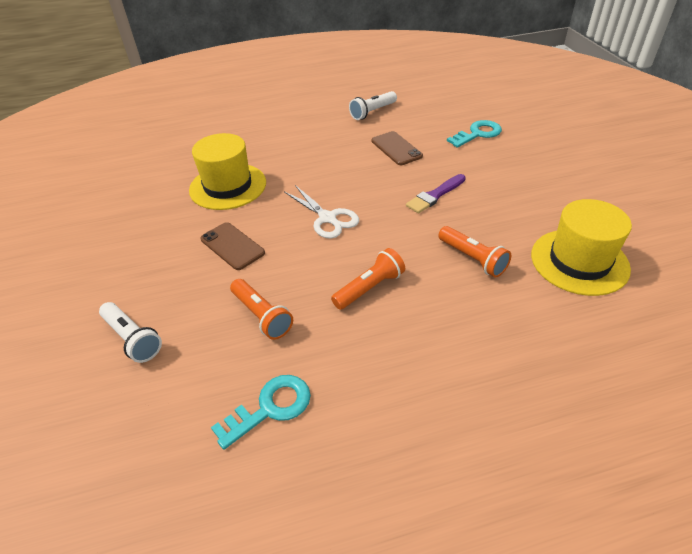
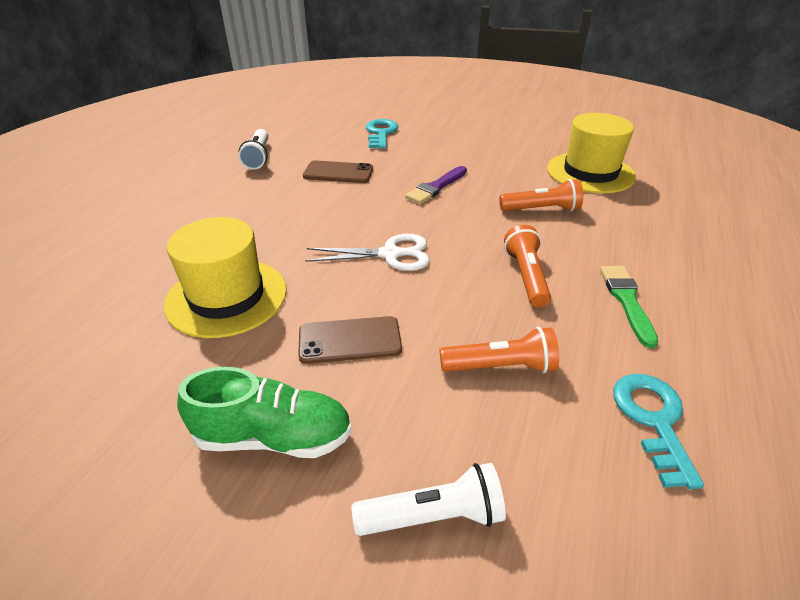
camera: 55 degrees left, 5 degrees down
purple brush [406,174,466,214] -> purple brush turned 45 degrees clockwise [405,166,467,204]
none -> green shoe [177,367,352,458]
none -> green brush [600,266,658,348]

